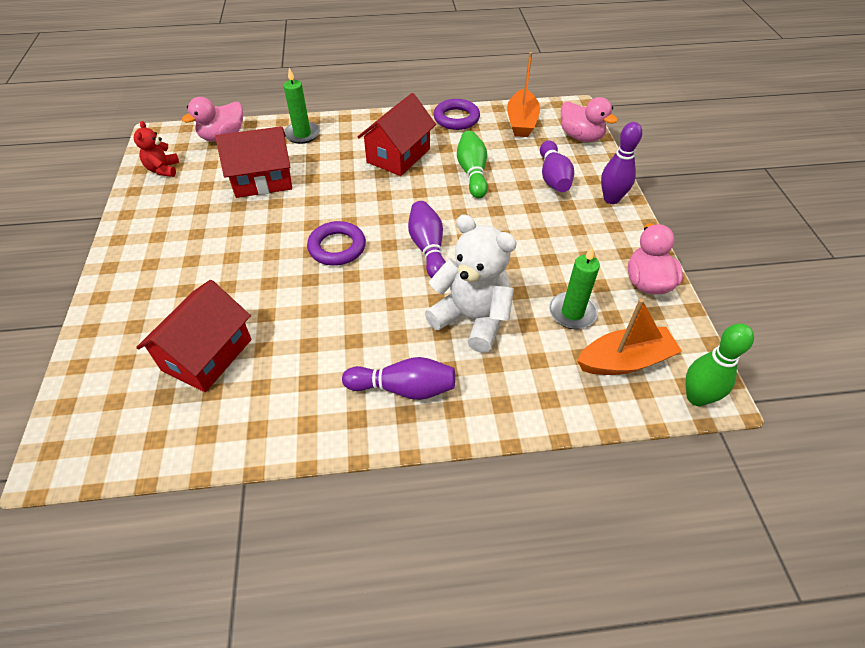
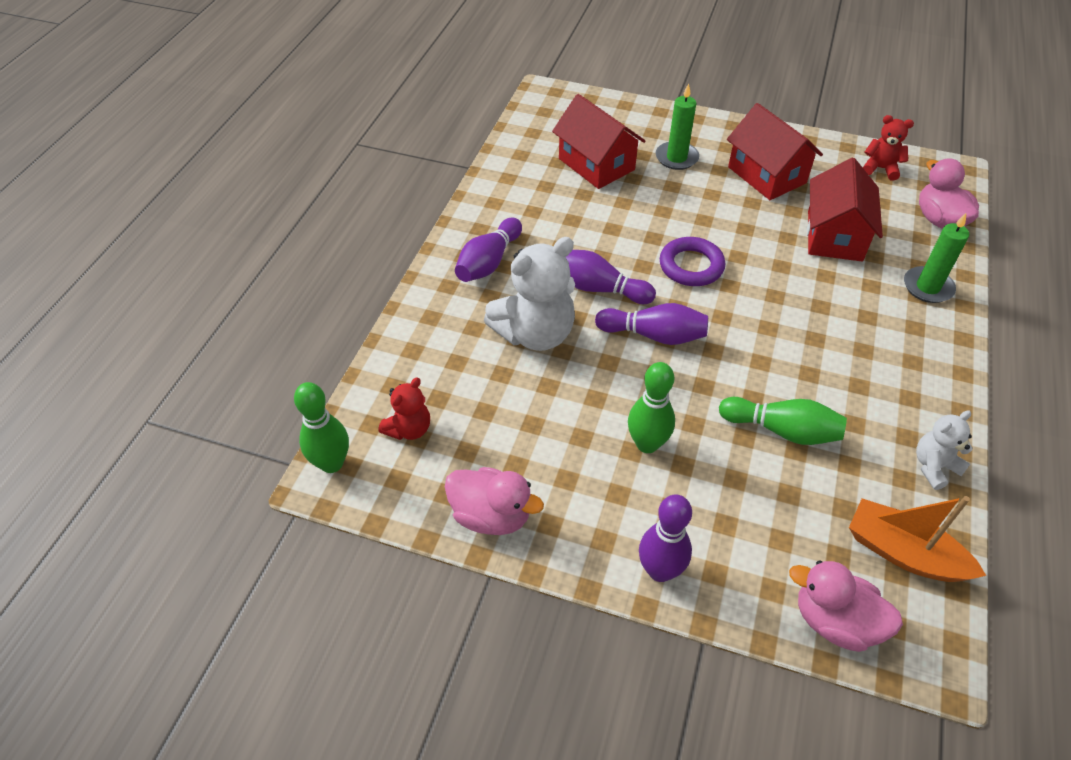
camera: 115 degrees right, 0 degrees up
red house [358,93,436,176] -> red house moved to [727,103,823,200]
purple ring [433,99,480,130] -> white teddy bear [916,410,973,490]
purple bowling pin [540,140,574,192] -> purple bowling pin moved to [566,250,656,304]
green candle [549,246,600,329] -> green candle moved to [656,83,699,170]
pink duck [561,97,618,142] -> pink duck turned 45 degrees clockwise [789,561,903,652]
orange boat [577,299,682,375] -> red teddy bear [378,377,430,440]
none -> green bowling pin [628,362,675,453]

